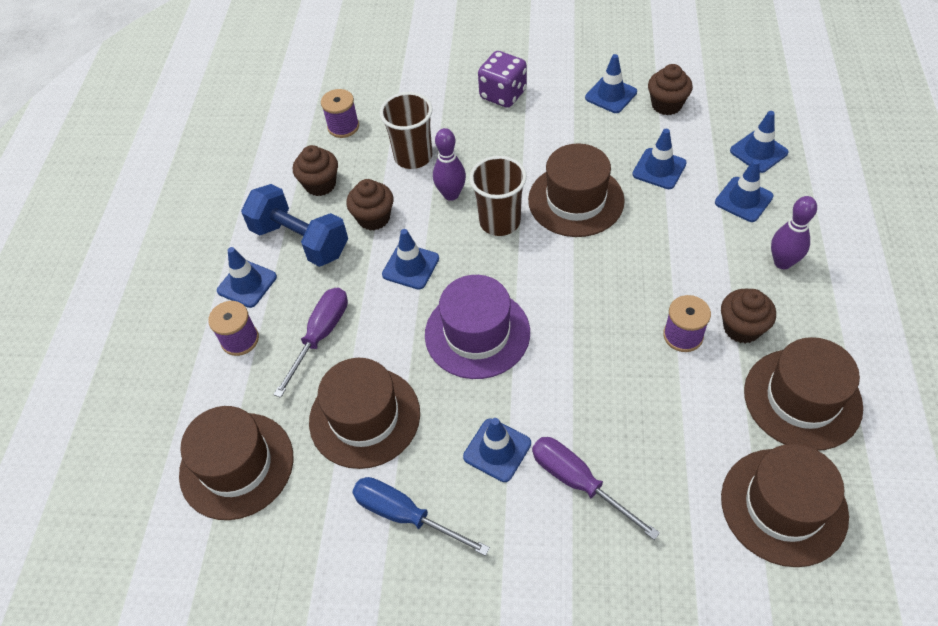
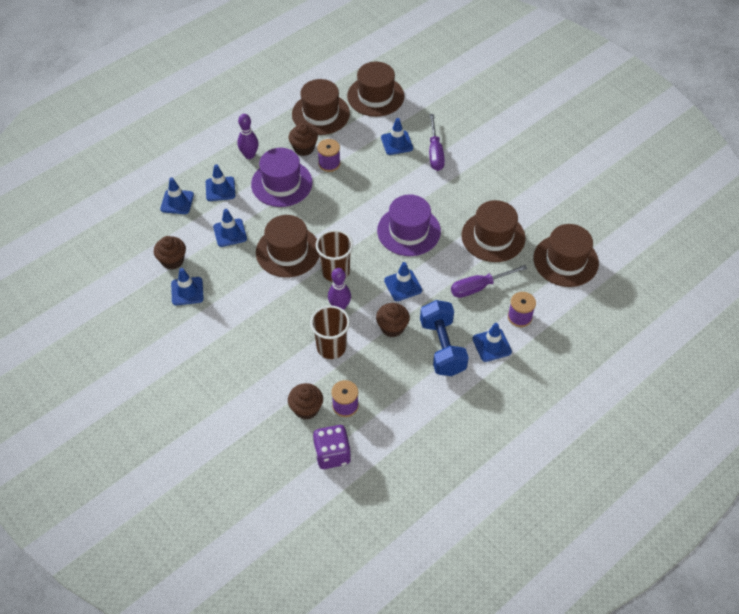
camera: 140 degrees left, 0 degrees up
brown cupcake [293,145,338,196] -> brown cupcake moved to [288,383,323,420]
blue screwdriver [352,477,490,556] -> none
blue traffic cone [463,418,531,482] -> blue traffic cone moved to [381,118,413,155]
purple dice [478,51,527,108] -> purple dice moved to [313,425,351,469]
none -> purple hat [251,148,312,207]

